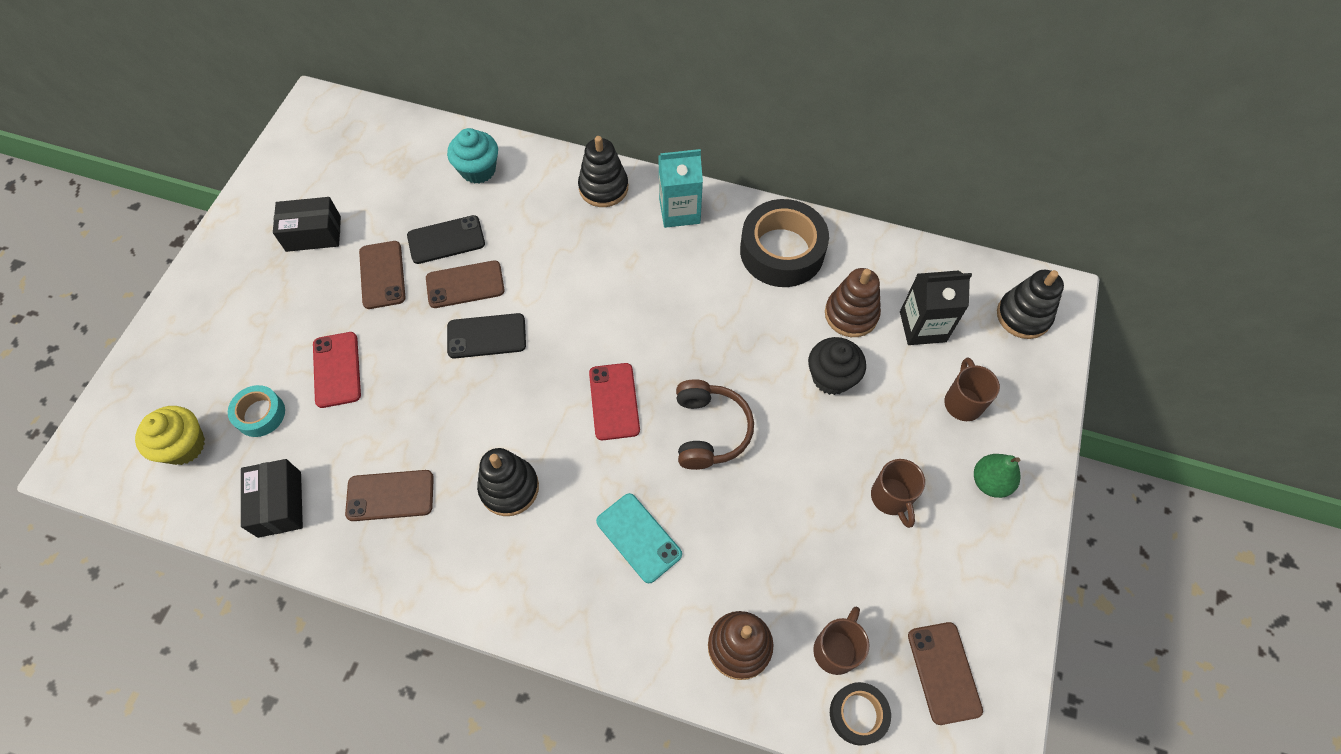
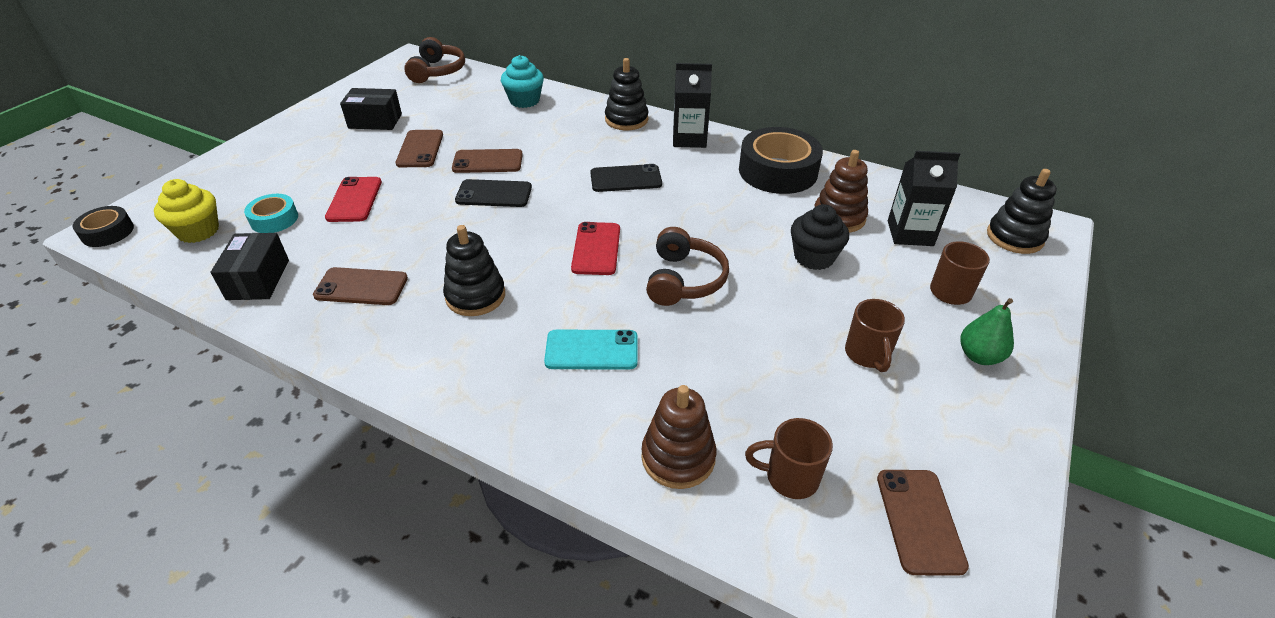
camera: 10 degrees right, 20 degrees down
black phone [407,215,485,264] -> black phone moved to [590,164,662,192]
turquoise phone [596,493,682,584] -> turquoise phone turned 60 degrees counterclockwise [544,330,638,370]
turquoise carton [658,149,703,228] -> black carton [673,63,712,148]
brown mug [813,607,869,675] -> brown mug turned 120 degrees counterclockwise [745,418,833,499]
black tape [830,682,891,745] -> black tape moved to [72,206,134,247]
none -> brown headphones [404,37,465,83]

